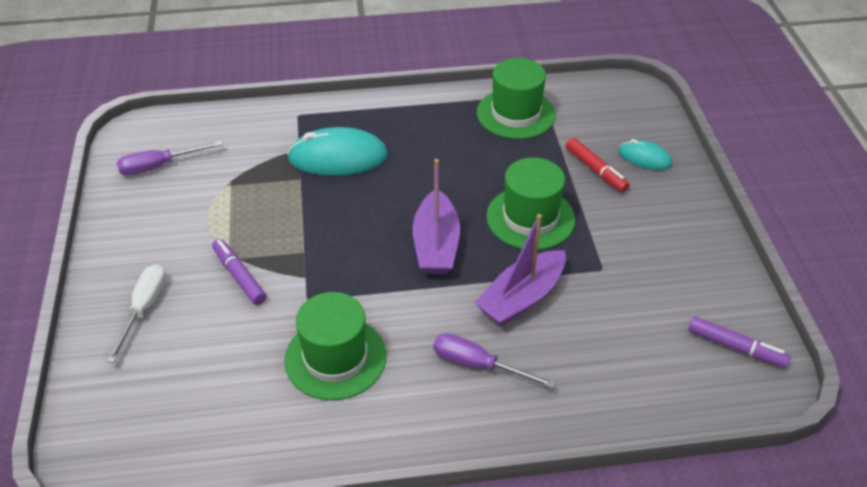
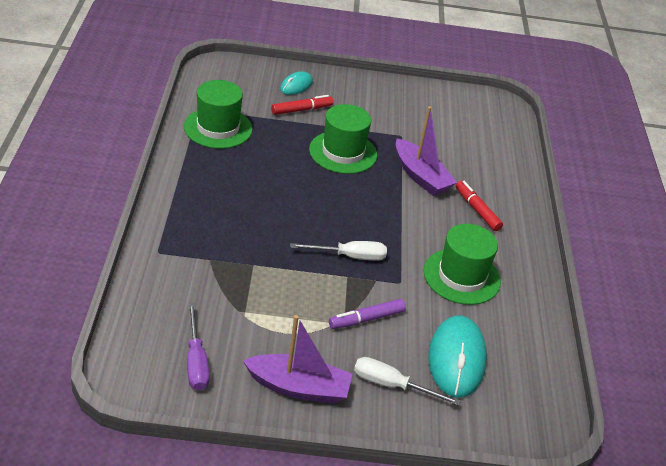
camera: 85 degrees left, 5 degrees down
turquoise mouse [287,127,388,176] -> turquoise mouse moved to [429,315,487,397]
purple boat [412,159,460,274] -> purple boat moved to [243,315,352,404]
purple screwdriver [434,333,556,388] -> red marker [455,181,503,231]
purple marker [688,316,790,368] -> none
none -> white screwdriver [290,241,387,261]

